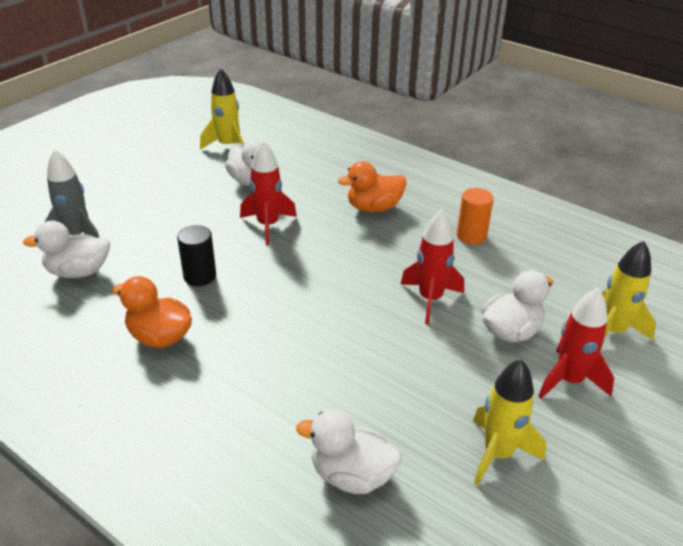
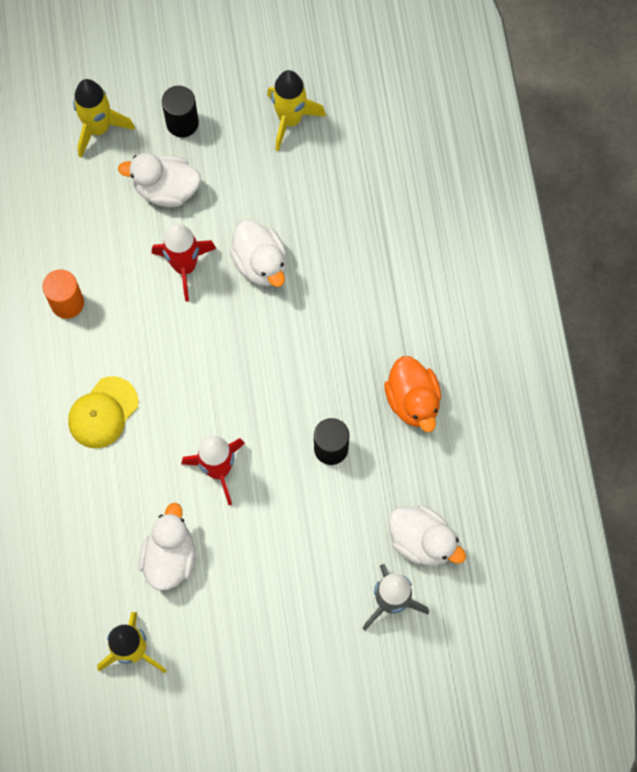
camera: 135 degrees left, 35 degrees up
white duck [296,410,402,494] -> white duck moved to [229,220,286,287]
orange duck [338,161,407,212] -> yellow cap [68,376,138,448]
red rocket [538,288,614,399] -> black cylinder [162,86,199,137]

